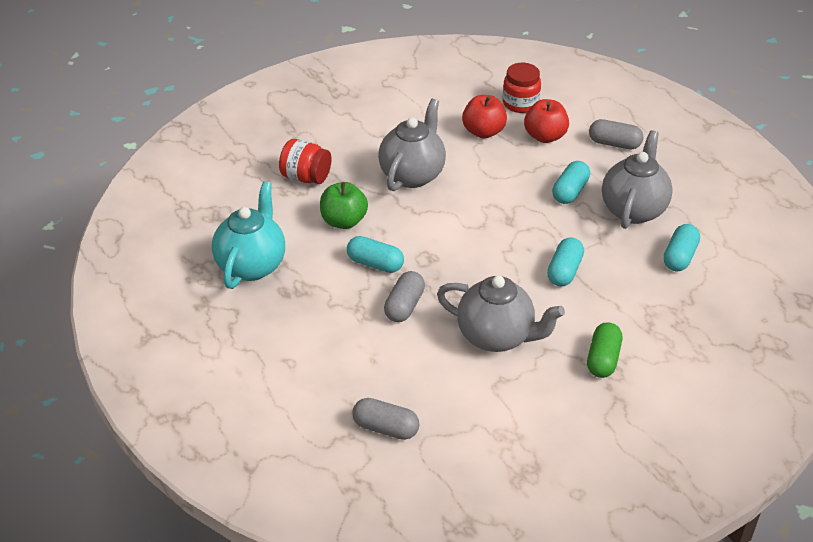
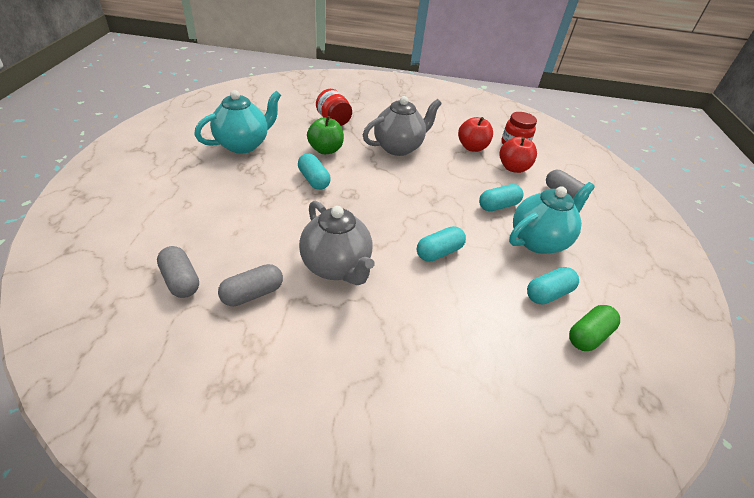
camera: 30 degrees right, 0 degrees up
grey capsule [384,271,425,322] -> grey capsule moved to [218,264,283,306]
green capsule [587,322,622,378] -> green capsule moved to [569,305,620,351]
grey teapot [602,130,673,229] -> turquoise teapot [509,182,595,254]

